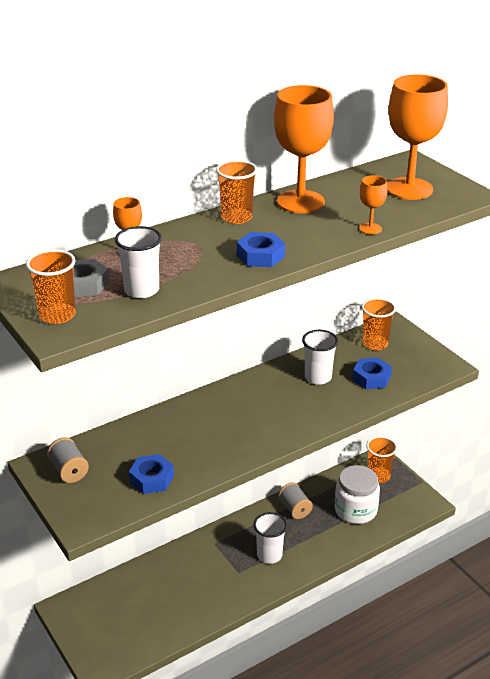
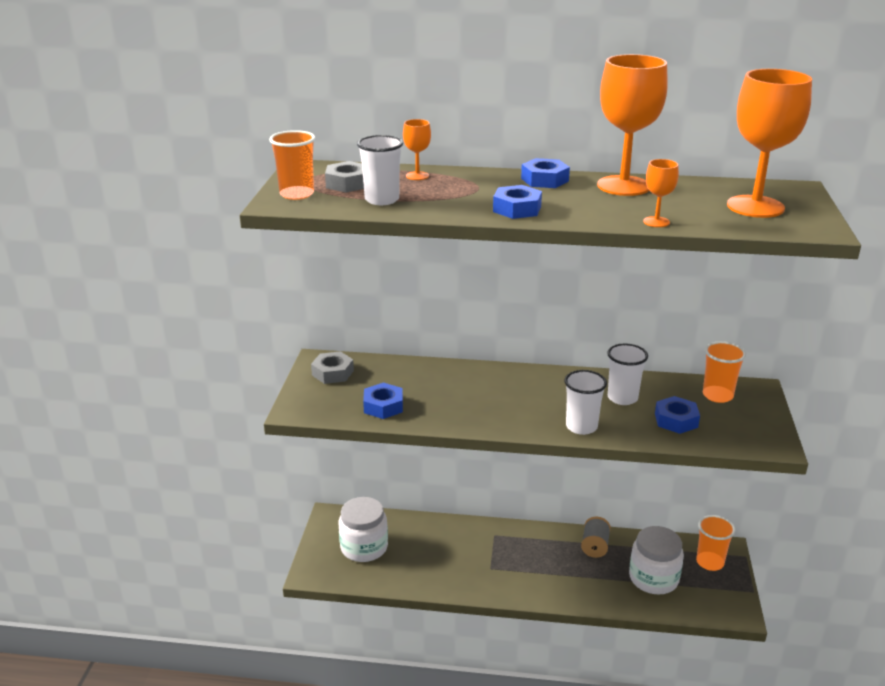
camera: 40 degrees right, 5 degrees down
grey spool [47,437,89,483] -> grey nut [311,351,354,384]
orange cup [216,160,257,224] -> blue nut [521,158,570,188]
white cup [253,512,287,564] -> white cup moved to [564,370,607,435]
none -> white jar [339,497,388,562]

